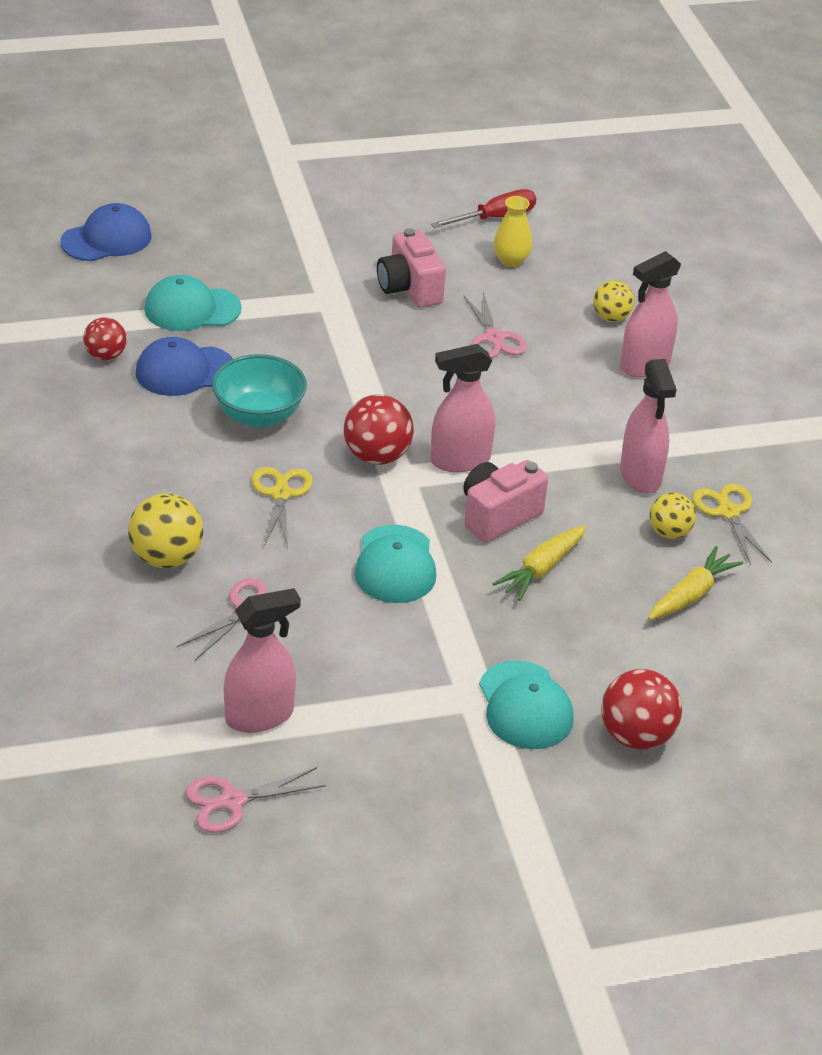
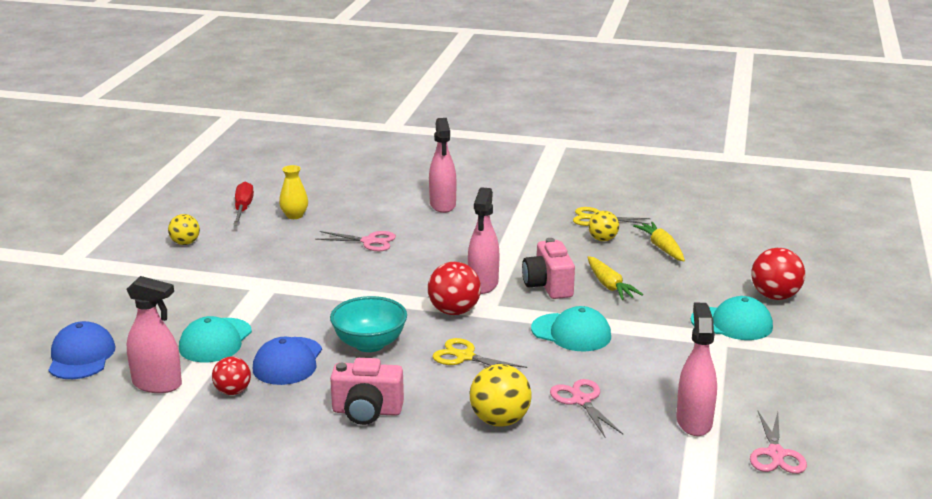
camera: 60 degrees left, 15 degrees down
pink camera [377,228,446,308] -> pink camera moved to [330,358,404,425]
yellow ball [593,280,634,322] -> yellow ball moved to [168,214,200,245]
pink spray bottle [620,359,677,494] -> pink spray bottle moved to [127,276,182,393]

